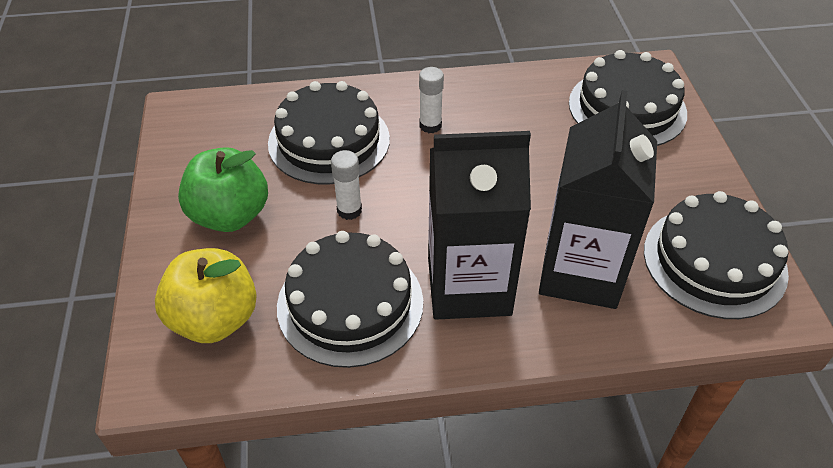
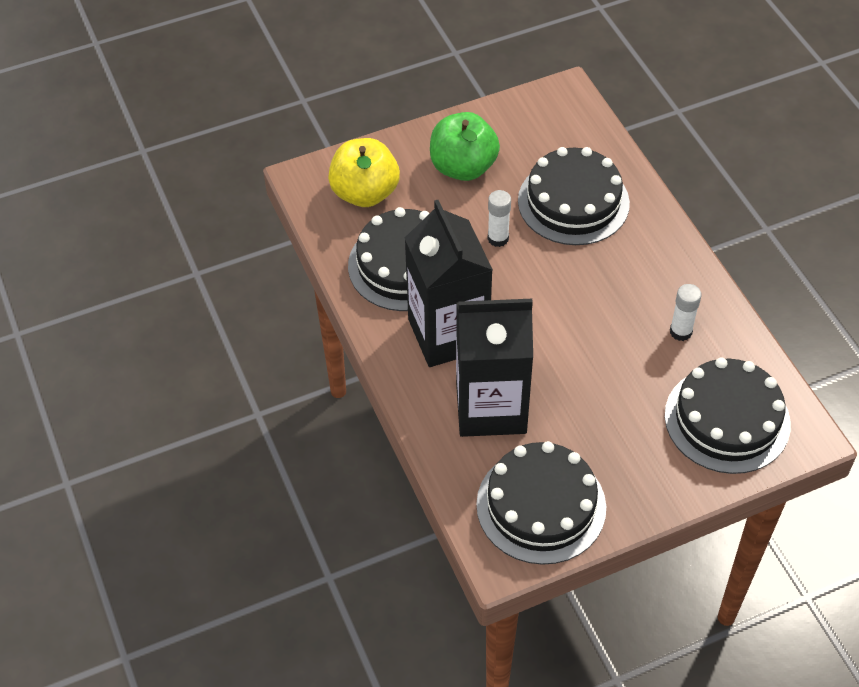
camera: 75 degrees right, 5 degrees up
white glue stick [419,67,444,133] -> white glue stick moved to [670,284,702,341]

